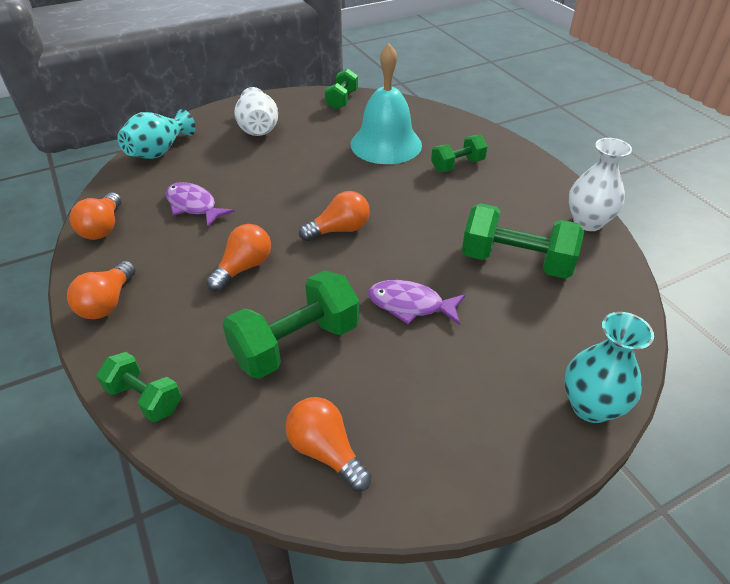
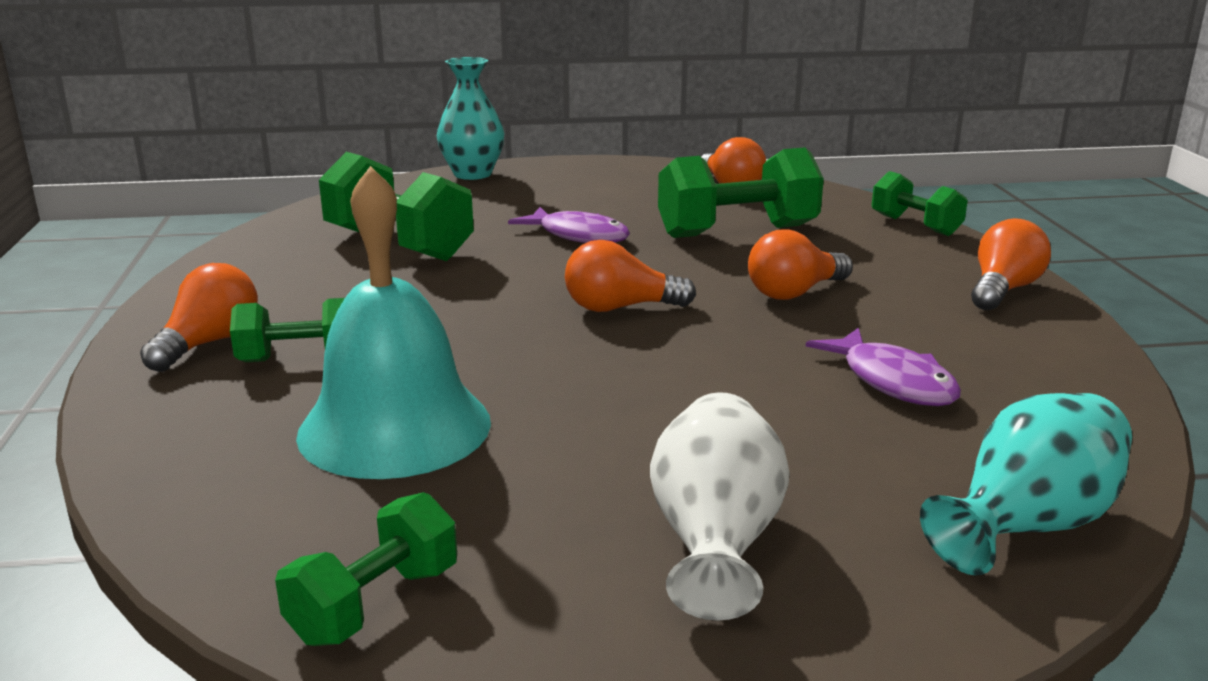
camera: 160 degrees left, 20 degrees down
orange light bulb [70,192,121,240] -> orange light bulb moved to [140,263,258,372]
white vase [568,138,632,231] -> none

